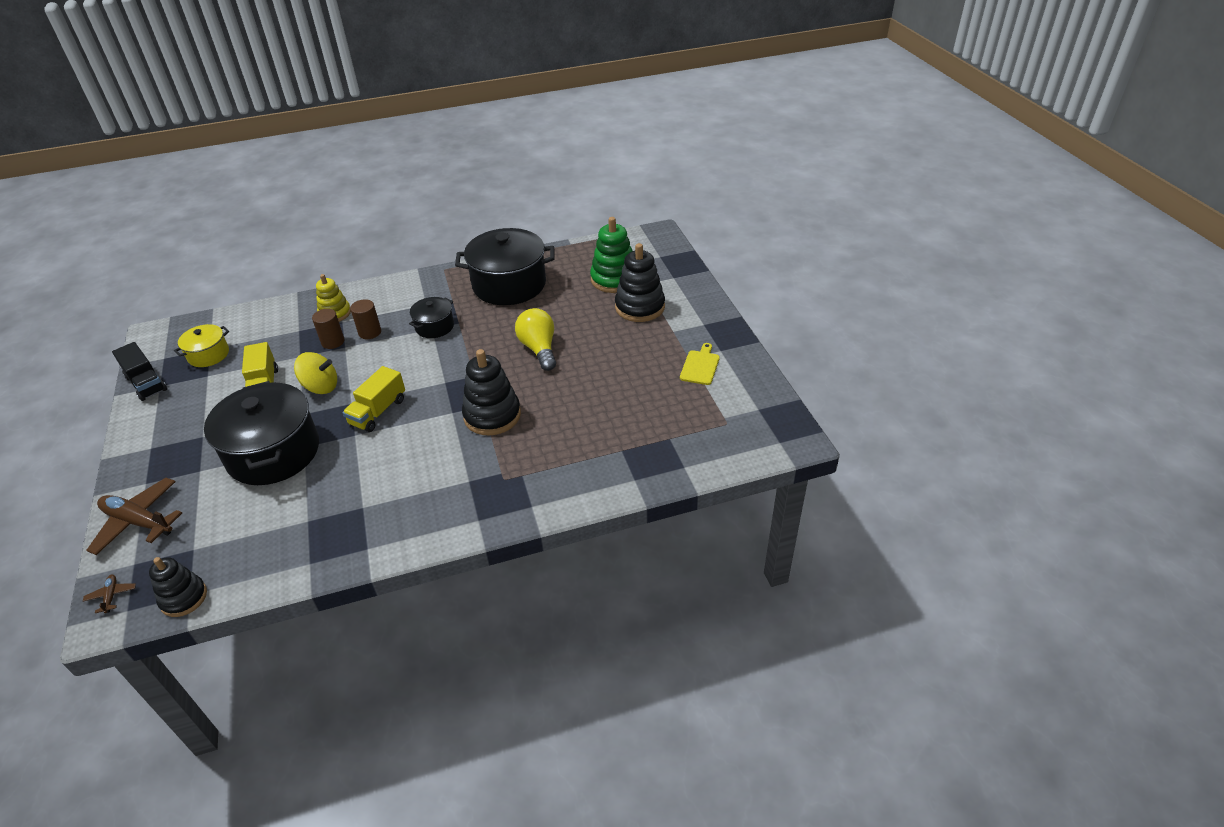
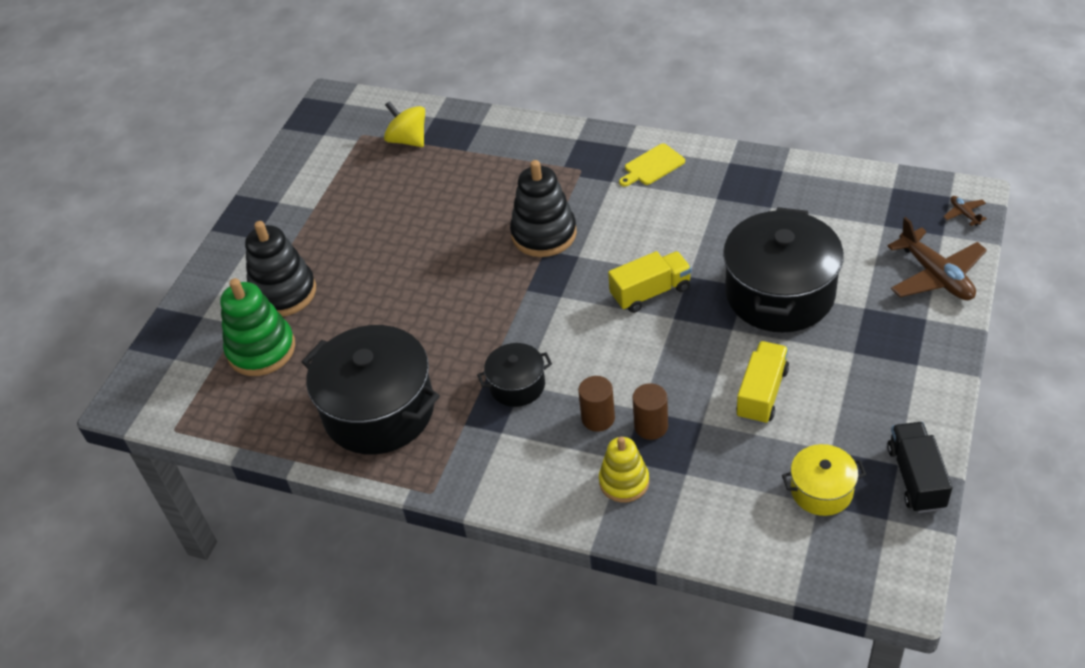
camera: 140 degrees left, 5 degrees up
brown plane [83,575,136,613] -> brown plane turned 135 degrees clockwise [943,196,987,226]
black stacking toy [149,557,207,617] -> none
yellow spinning top [294,352,337,394] -> yellow spinning top moved to [384,101,425,147]
yellow light bulb [515,308,556,371] -> none
yellow cutting board [680,343,720,385] -> yellow cutting board moved to [619,143,685,187]

